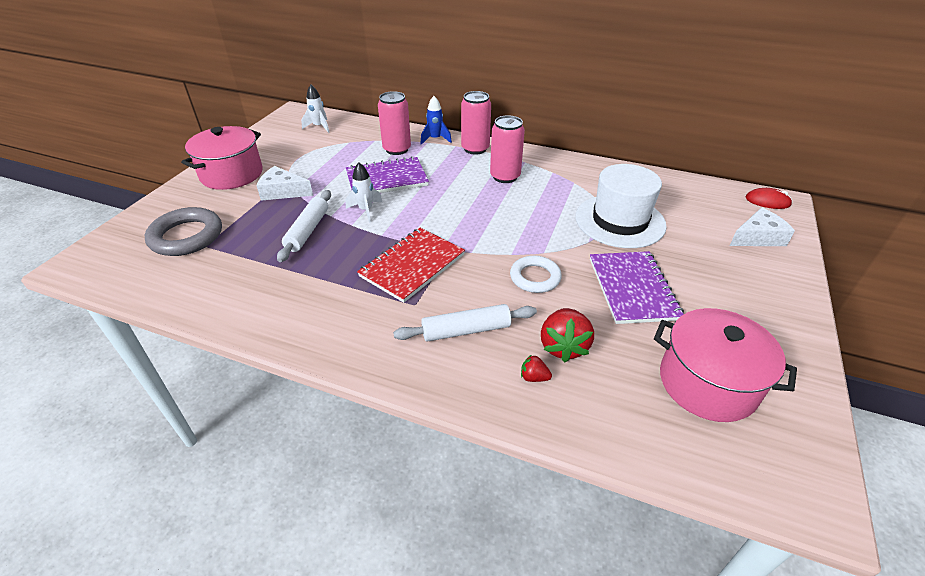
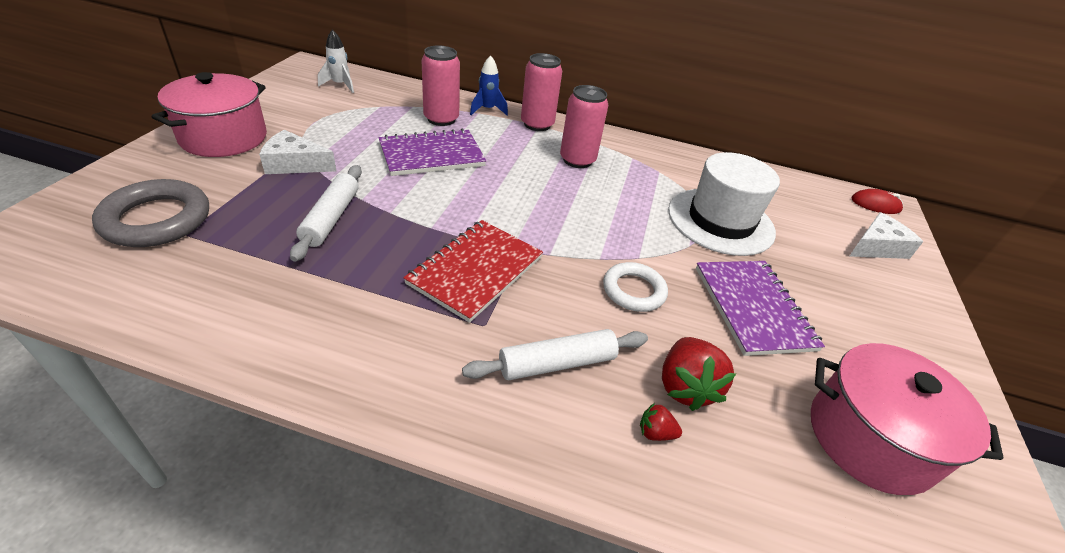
camera: 10 degrees left, 0 degrees up
white rocket [345,162,382,223] -> none

